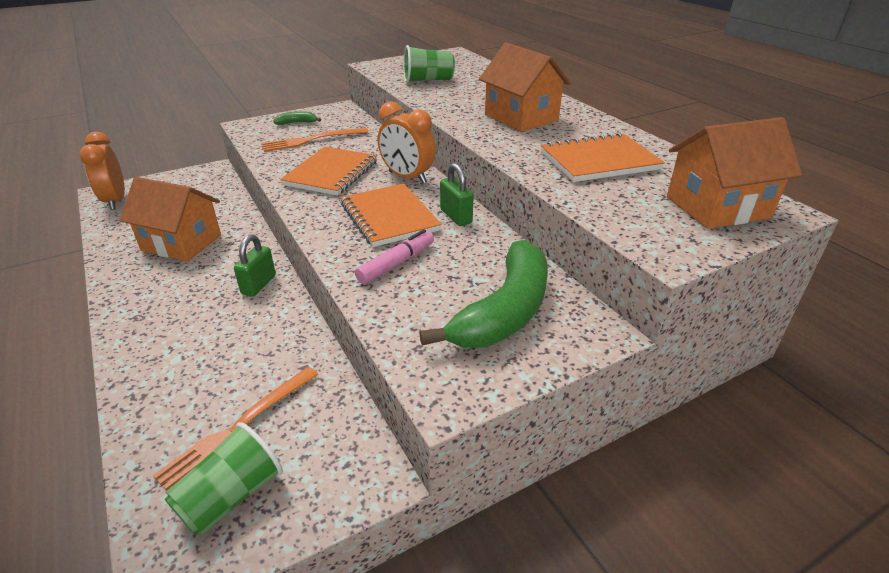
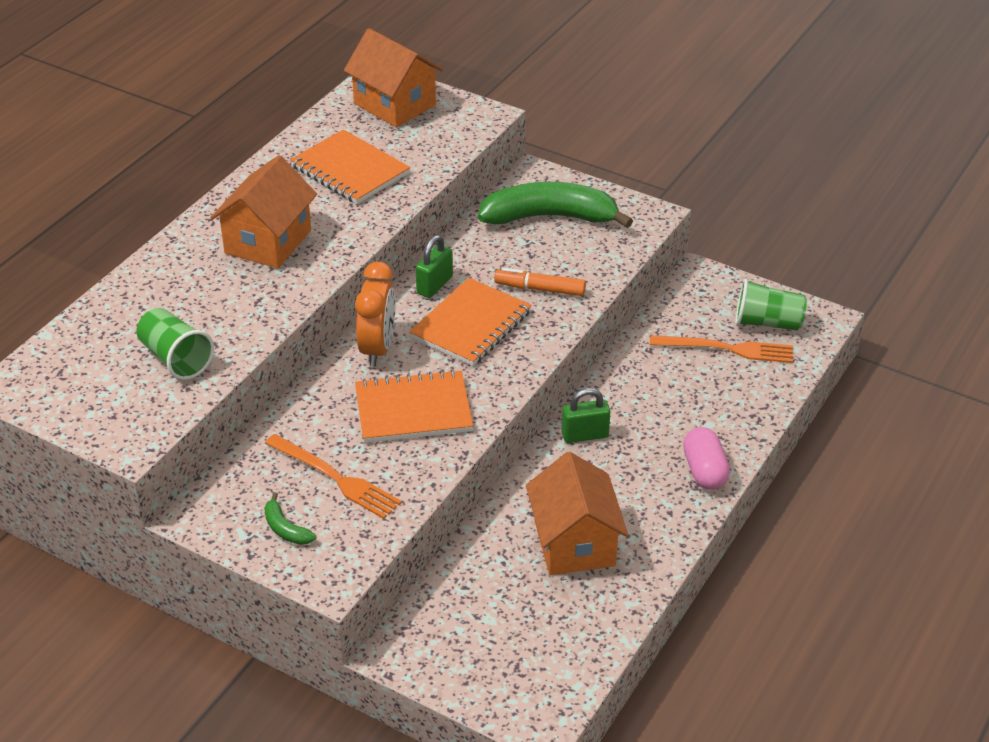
camera: 120 degrees left, 5 degrees up
orange clock [79,132,125,210] -> none
pink marker [355,229,434,284] -> orange marker [494,268,586,296]
none -> pink capsule [683,427,730,489]

